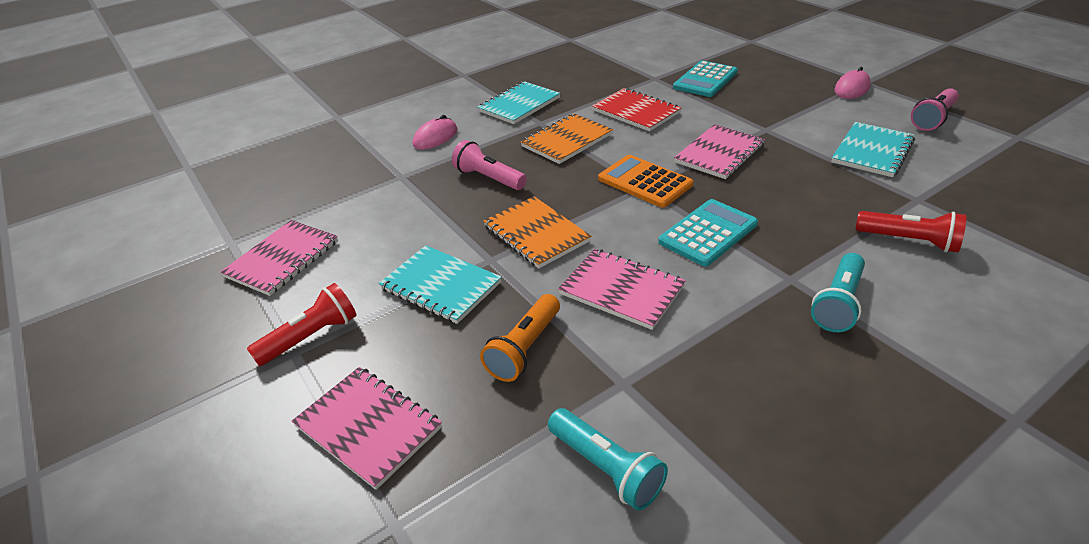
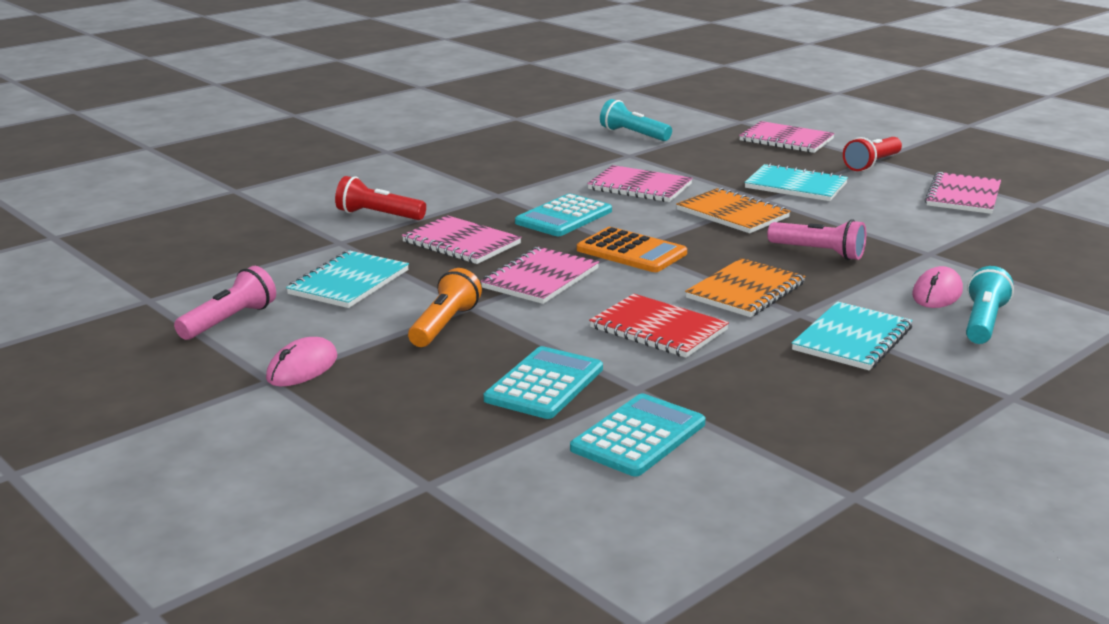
camera: 170 degrees right, 15 degrees down
orange flashlight [480,294,560,382] -> orange flashlight moved to [408,268,482,347]
turquoise flashlight [811,253,865,332] -> turquoise flashlight moved to [966,266,1014,344]
none -> pink notebook [402,215,522,264]
none -> turquoise calculator [570,393,705,477]

